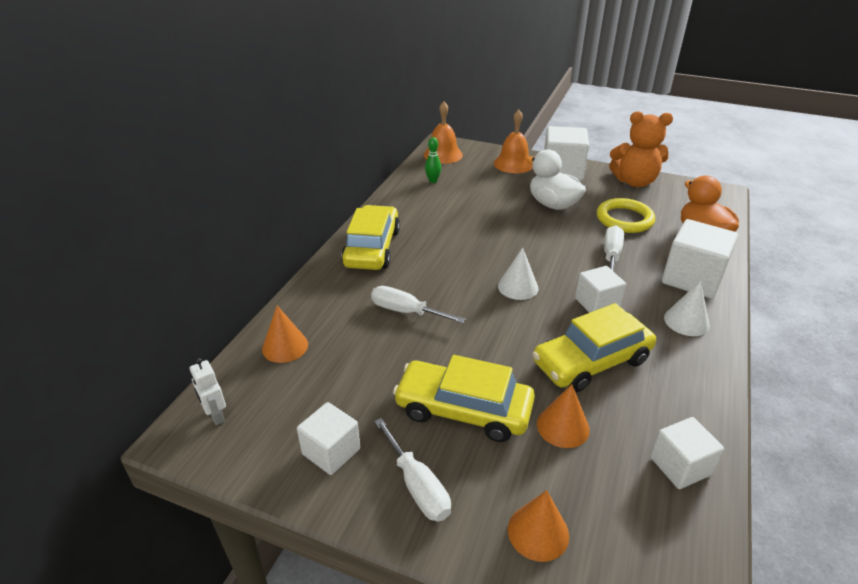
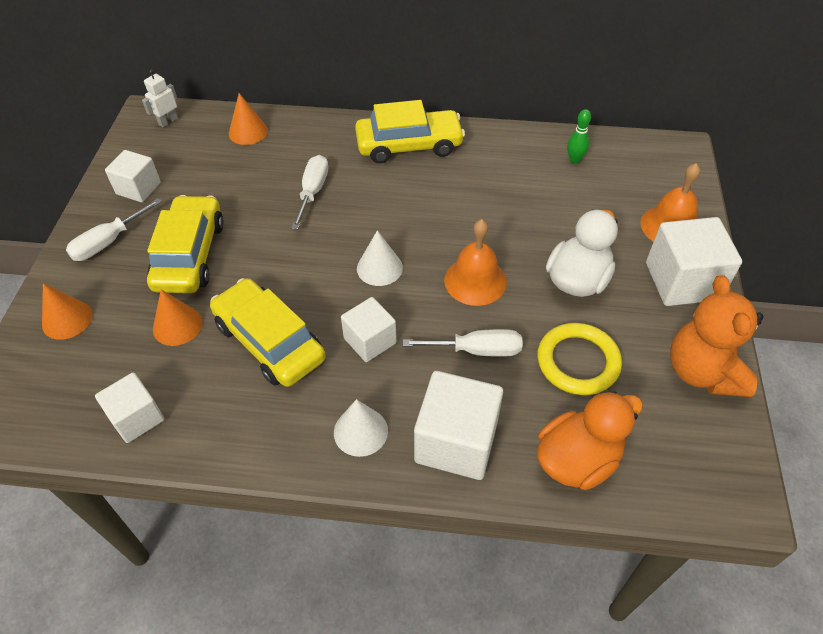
camera: 75 degrees right, 15 degrees up
orange bell [424,102,463,164] -> orange bell moved to [444,219,507,306]

